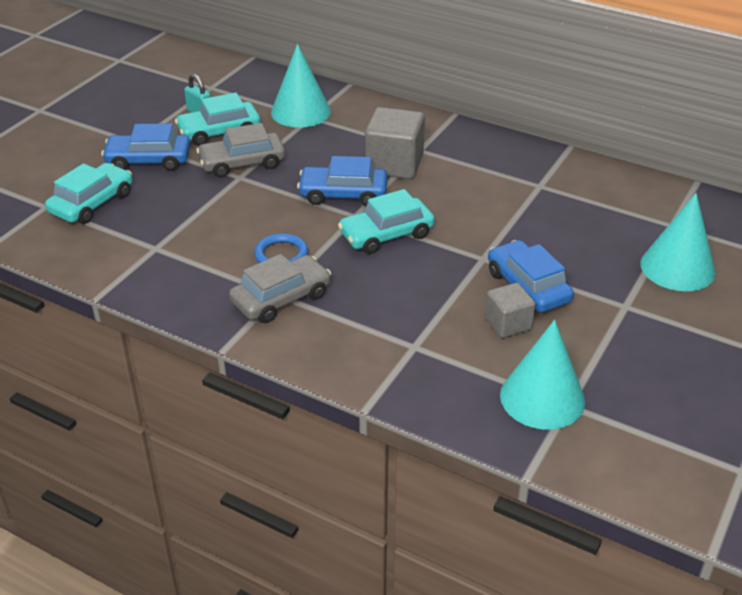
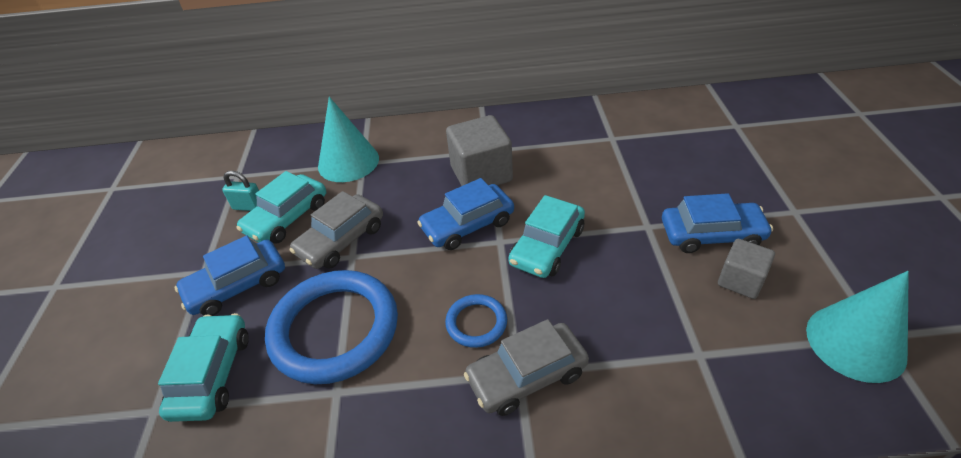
camera: 30 degrees left, 5 degrees up
grey car [229,254,331,323] -> grey car turned 135 degrees counterclockwise [464,319,589,416]
blue car [488,240,574,312] -> blue car turned 150 degrees clockwise [662,193,773,253]
turquoise cone [640,193,715,291] -> none
none -> blue ring [265,270,398,384]

